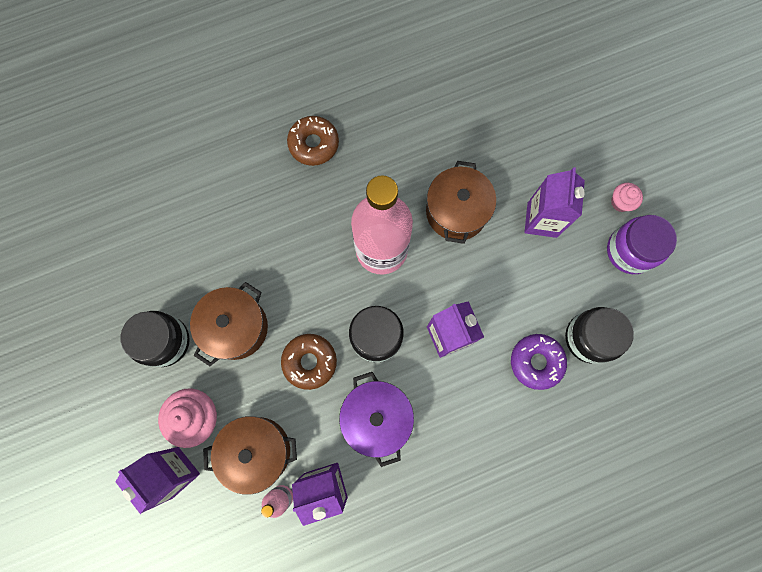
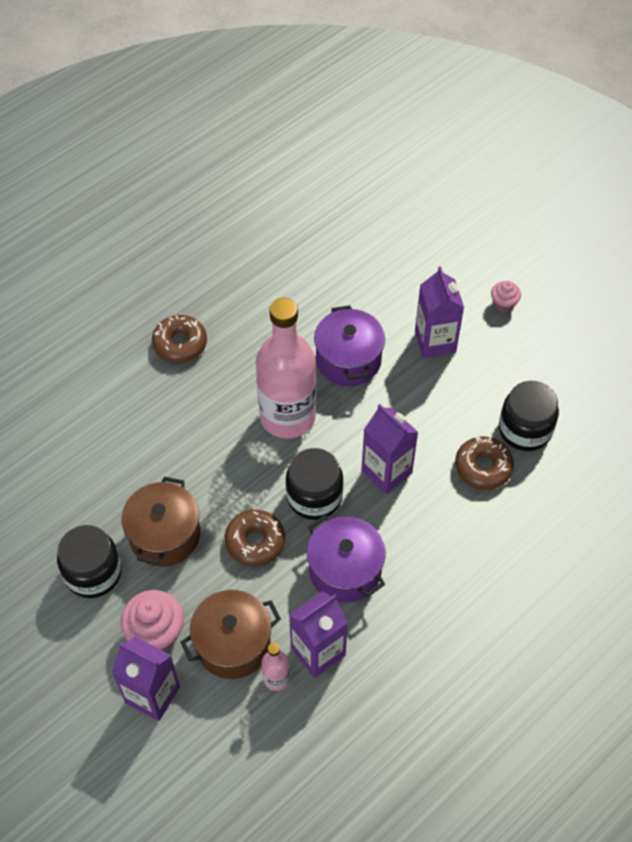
camera: 20 degrees left, 20 degrees down
brown pot [426,161,496,244] -> purple pot [314,305,385,386]
purple donut [511,334,567,390] -> brown donut [455,436,514,490]
purple jar [607,215,677,274] -> none

